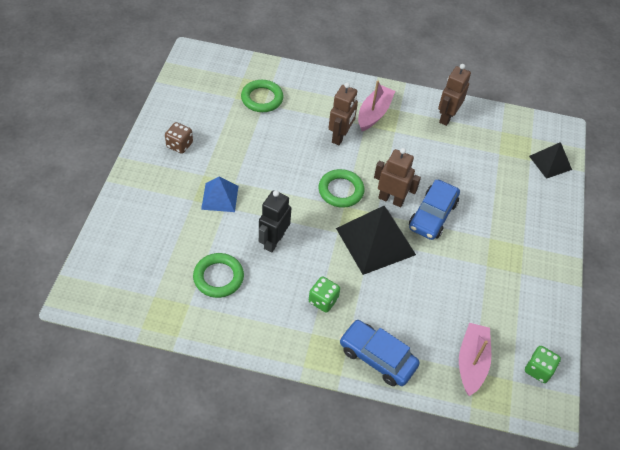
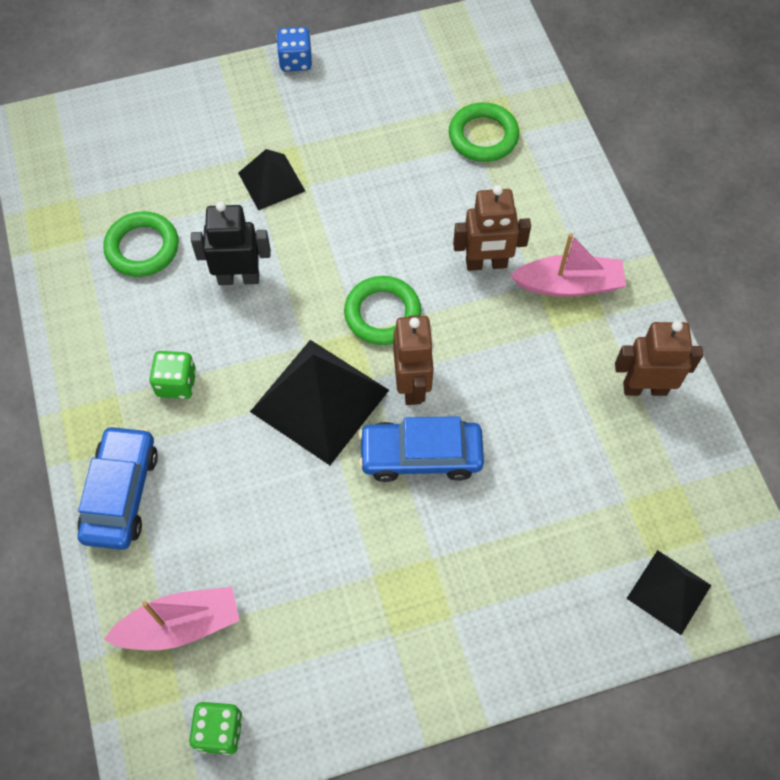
camera: 65 degrees right, 10 degrees up
brown dice [165,122,193,154] -> none
blue pyramid [201,177,238,212] -> black pyramid [238,149,305,211]
none -> blue dice [276,27,312,72]

